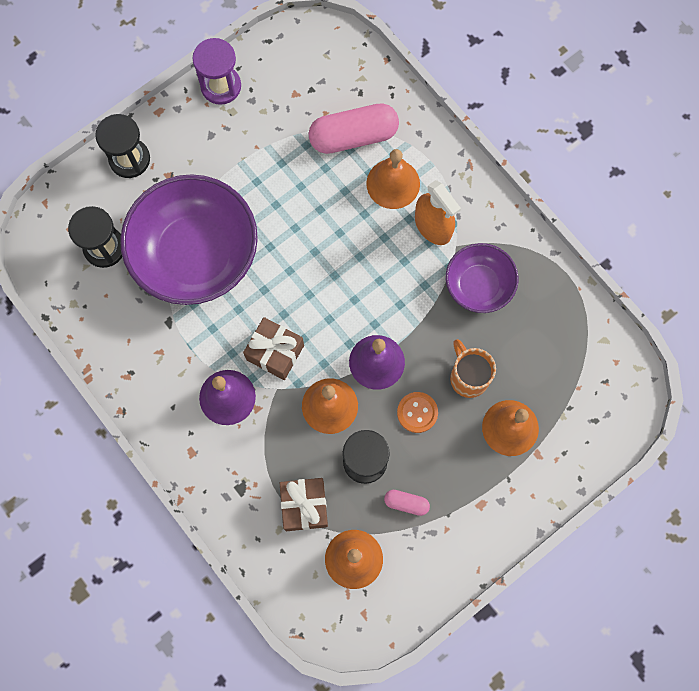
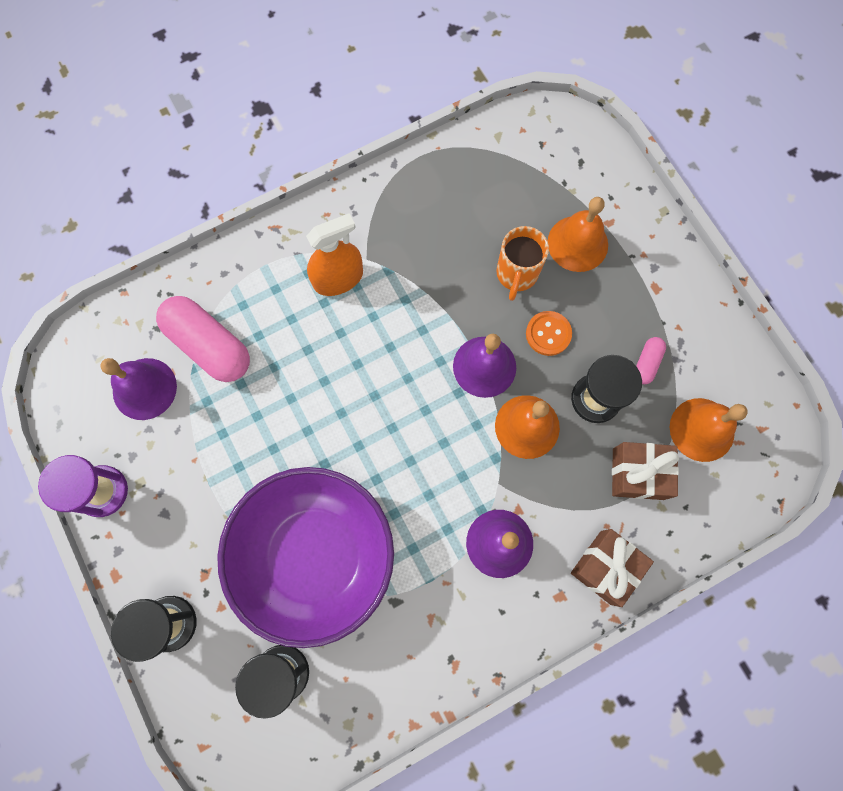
camera: 80 degrees left, 0 degrees up
brown gift [243,317,304,380] -> brown gift moved to [571,529,654,607]
pink capsule [308,103,399,154] -> pink capsule turned 45 degrees counterclockwise [156,296,250,382]
orange bell [366,149,420,209] -> none
purple bowl [446,243,518,313] -> none
orange mug [450,339,496,398] -> orange mug turned 60 degrees counterclockwise [496,226,549,301]
none -> purple bell [101,358,177,420]

